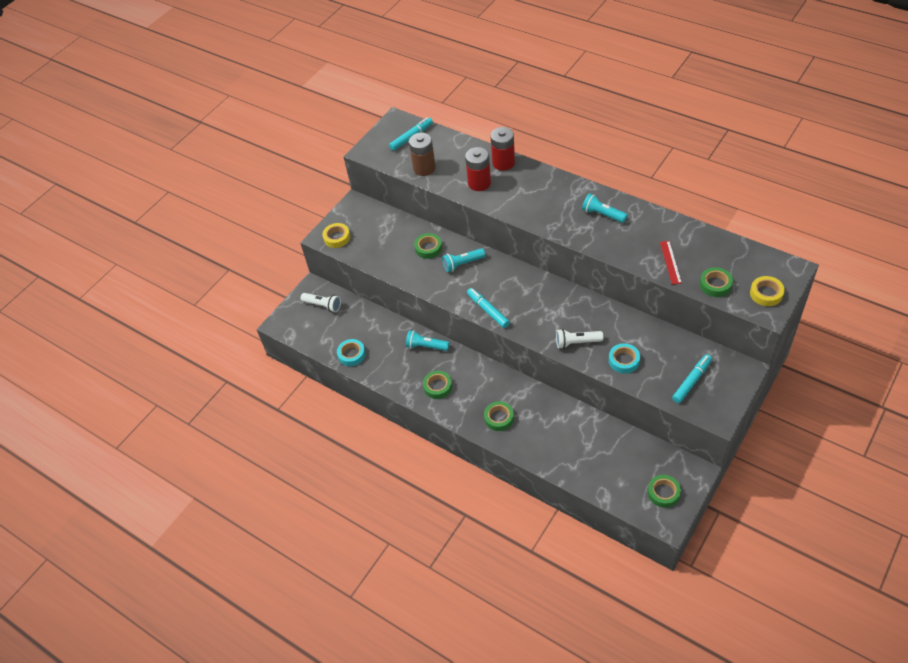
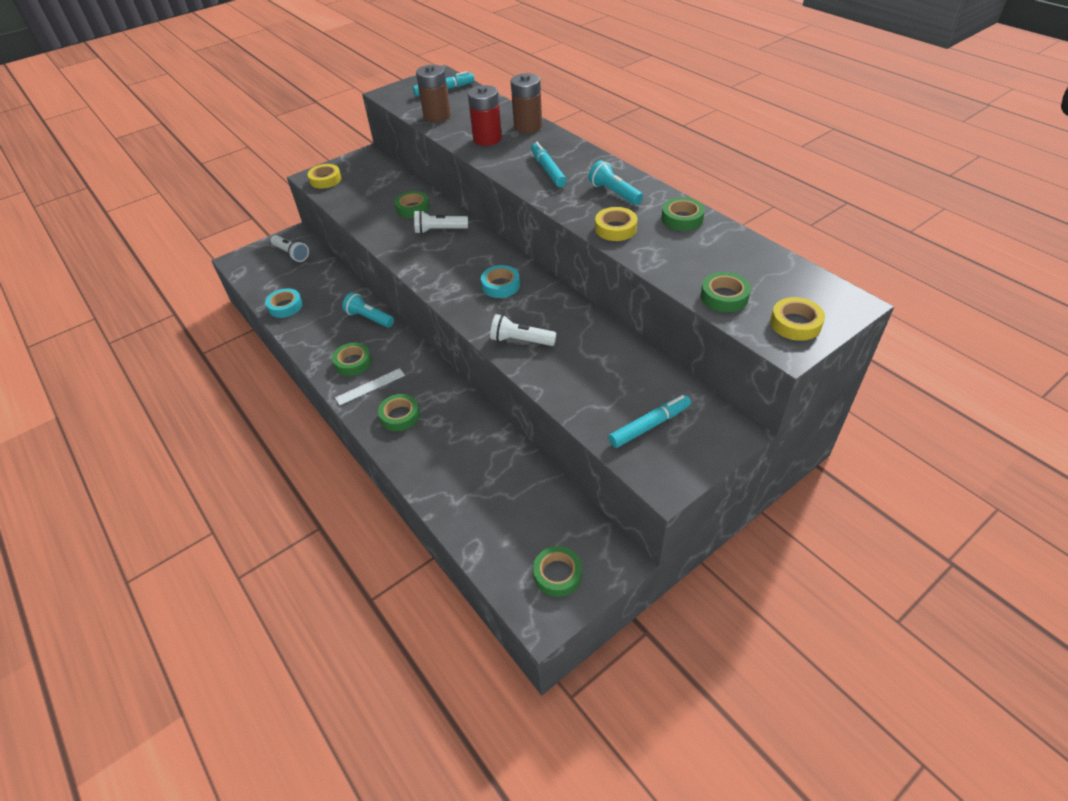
camera: 15 degrees right, 5 degrees down
turquoise flashlight [442,248,486,272] -> white flashlight [414,210,468,234]
turquoise marker [467,288,510,328] -> turquoise marker moved to [531,142,567,187]
red battery [490,127,515,171] -> brown battery [511,73,542,133]
turquoise tape [609,343,640,373] -> turquoise tape moved to [481,265,520,298]
red ruler [660,241,682,285] -> none
none -> white ruler [335,368,405,405]
none -> yellow tape [595,207,638,241]
none -> green tape [661,197,705,231]

